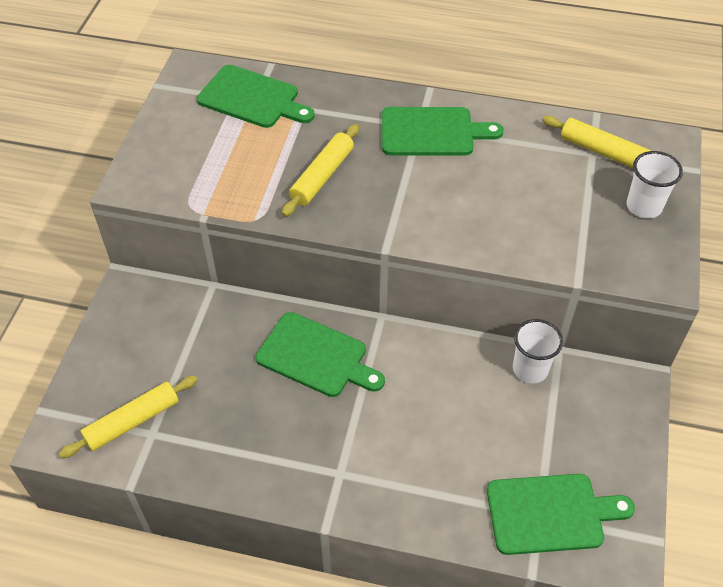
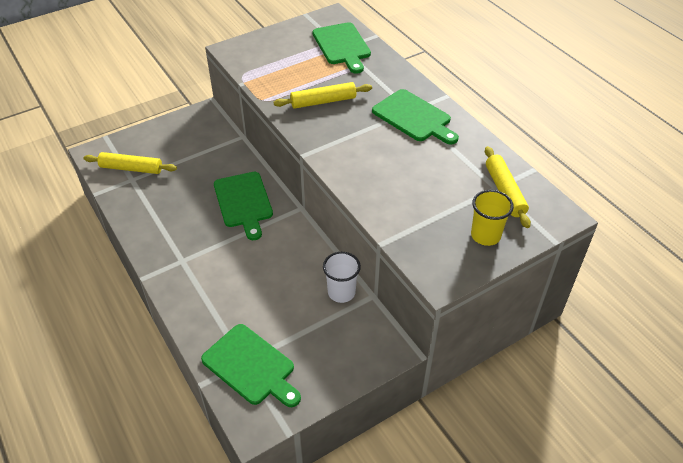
camera: 45 degrees right, 5 degrees down
white cup [627,151,683,218] -> yellow cup [471,190,514,246]

